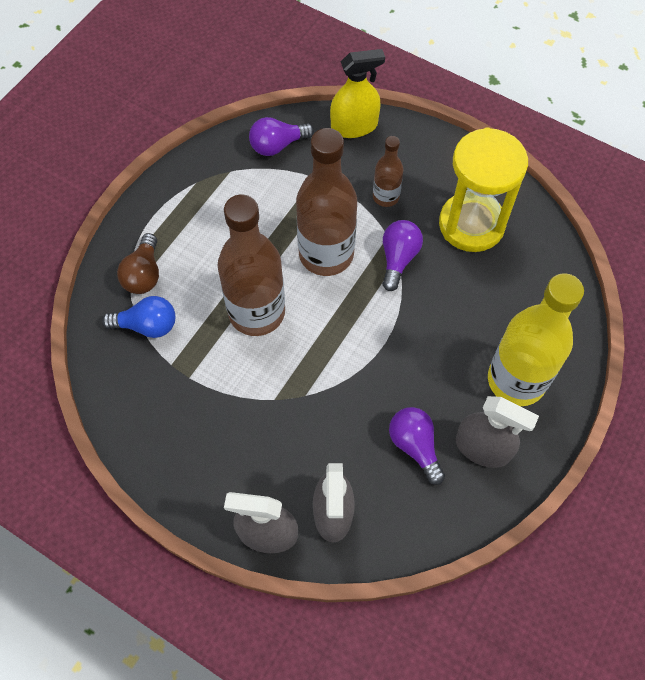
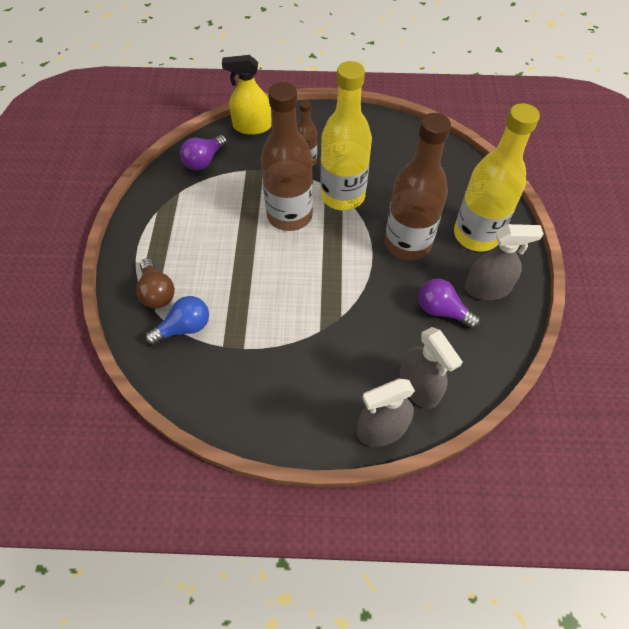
camera: 30 degrees left, 5 degrees down
brown bottle [218,195,285,336] -> brown bottle moved to [385,113,451,260]
yellow spray bottle [330,49,385,138] -> yellow spray bottle turned 135 degrees counterclockwise [222,55,272,135]
purple light bulb [382,220,423,291] -> yellow bottle [320,61,372,211]
yellow hourglass [439,127,528,252] -> none

